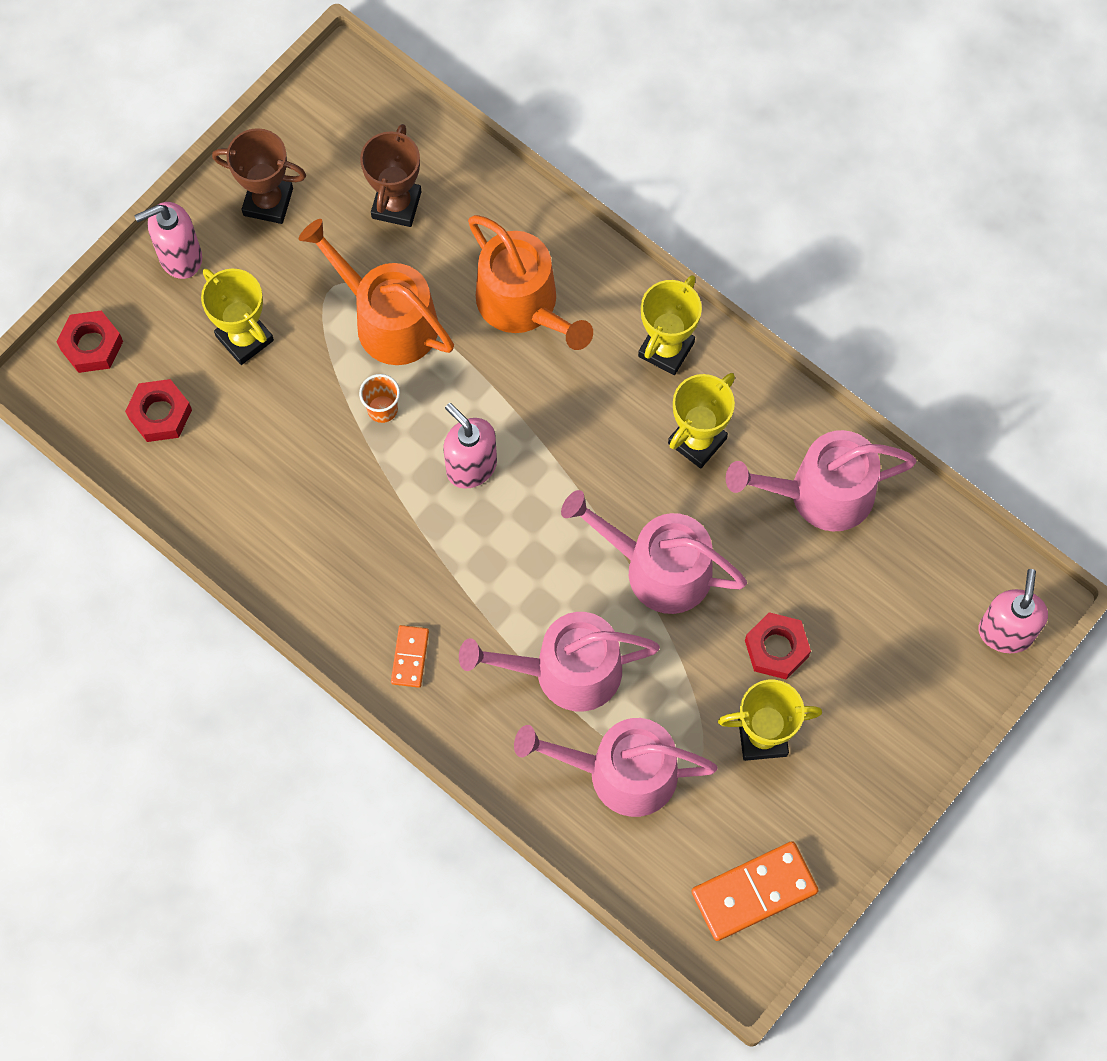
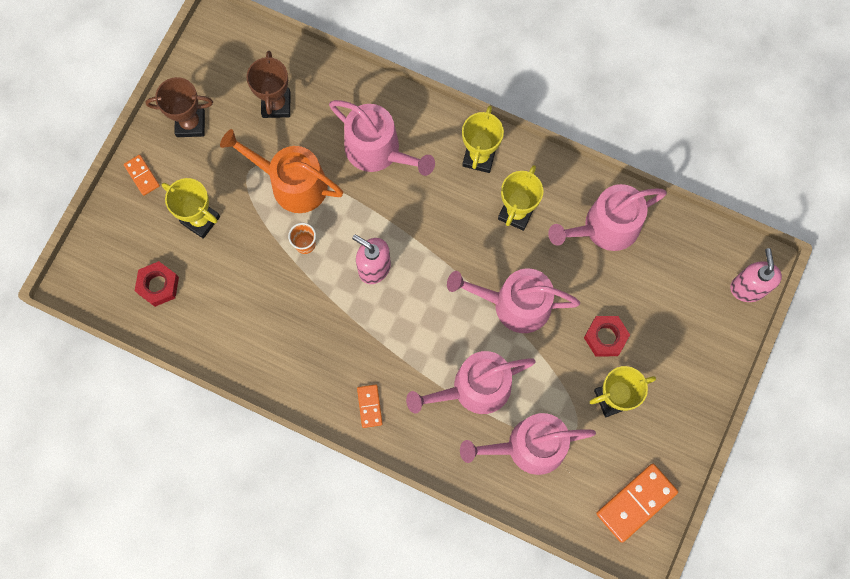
camera: 15 degrees left, 5 degrees up
red nut [56,310,123,373] -> none
pink soap dispenser [134,202,202,279] -> orange domino [124,155,160,196]
orange watering can [468,215,593,350] -> pink watering can [329,100,435,176]

